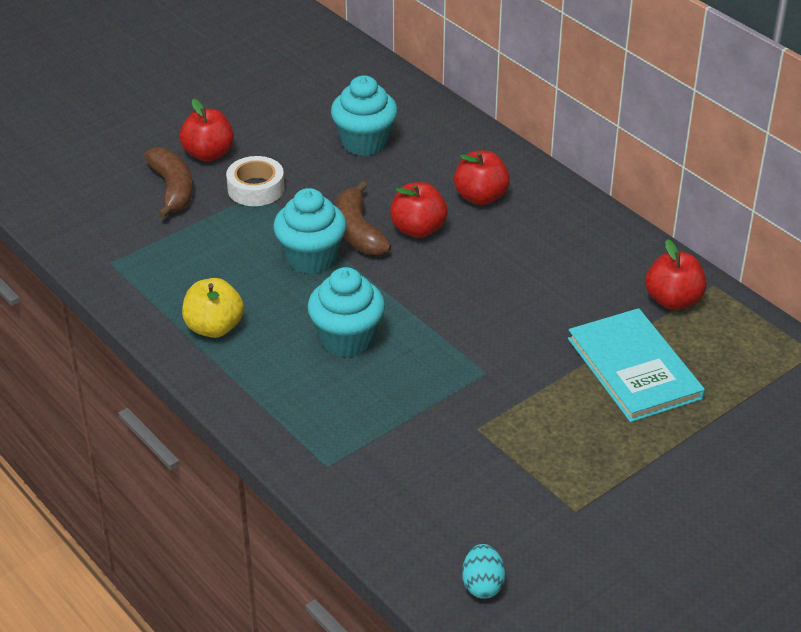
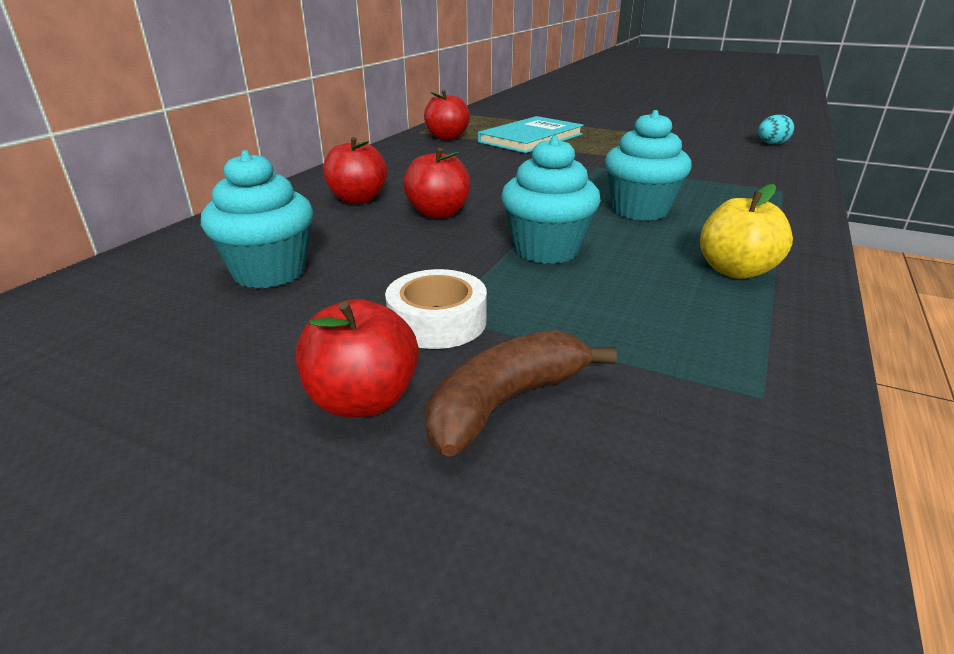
camera: 115 degrees left, 10 degrees down
brown banana [336,181,391,255] -> none

